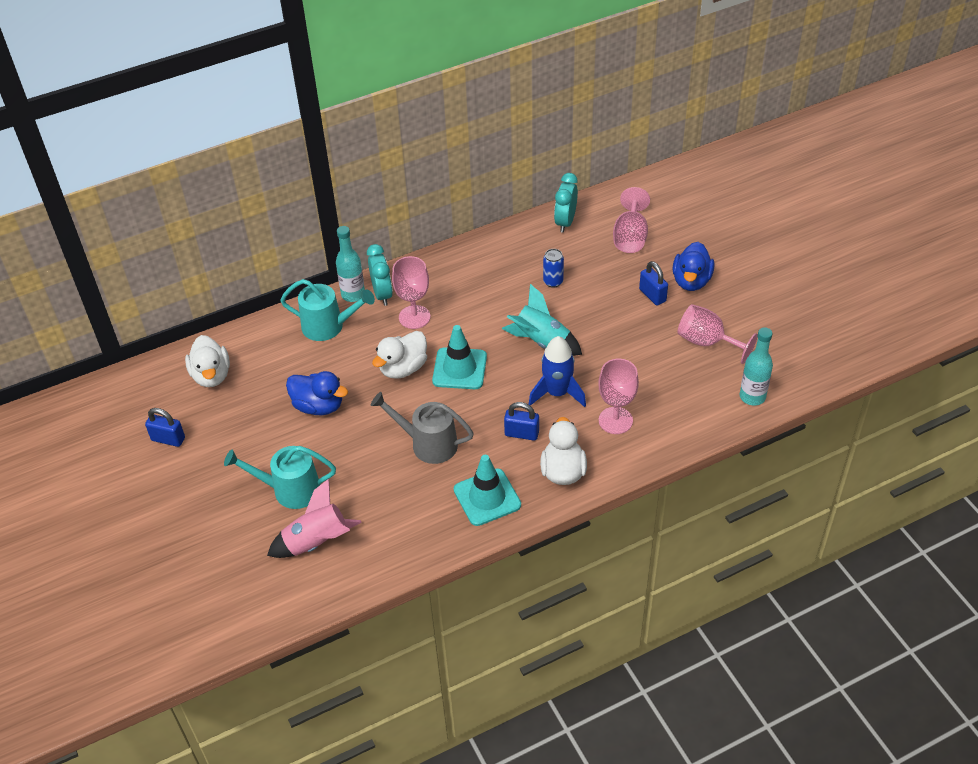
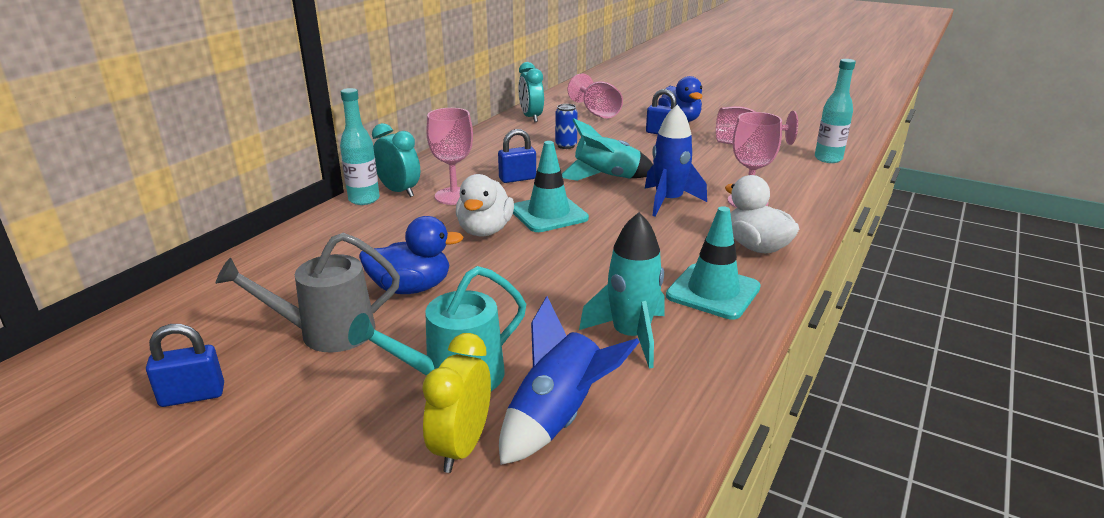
camera: 35 degrees left, 20 degrees down
white duck [185,335,230,387] -> none
pink rocket [267,479,362,558] -> blue rocket [499,296,640,465]
turquoise watering can [280,279,375,341] -> none
grey watering can [371,392,474,464] -> grey watering can moved to [216,233,400,352]
blue padlock [504,402,539,440] -> blue padlock moved to [498,129,536,183]
none -> yellow clock [422,333,491,473]
none -> turquoise rocket [579,212,665,368]

